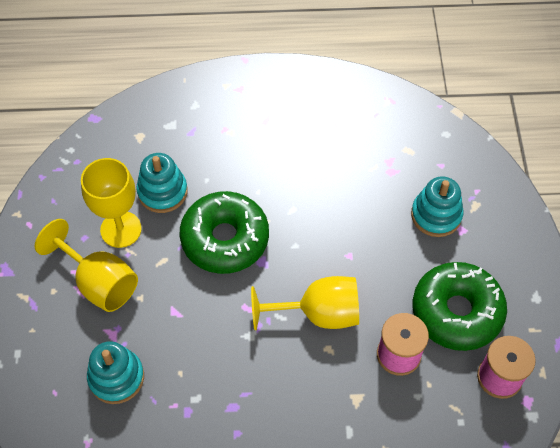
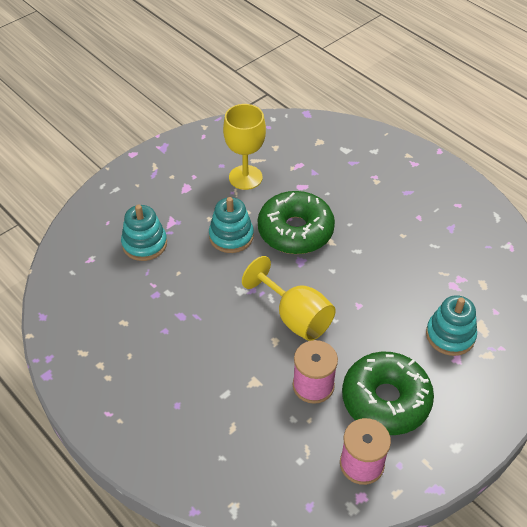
camera: 50 degrees right, 10 degrees down
yellow goblet [34,219,138,312] -> none
turquoise stacking toy [136,153,188,213] -> turquoise stacking toy moved to [209,197,254,253]

